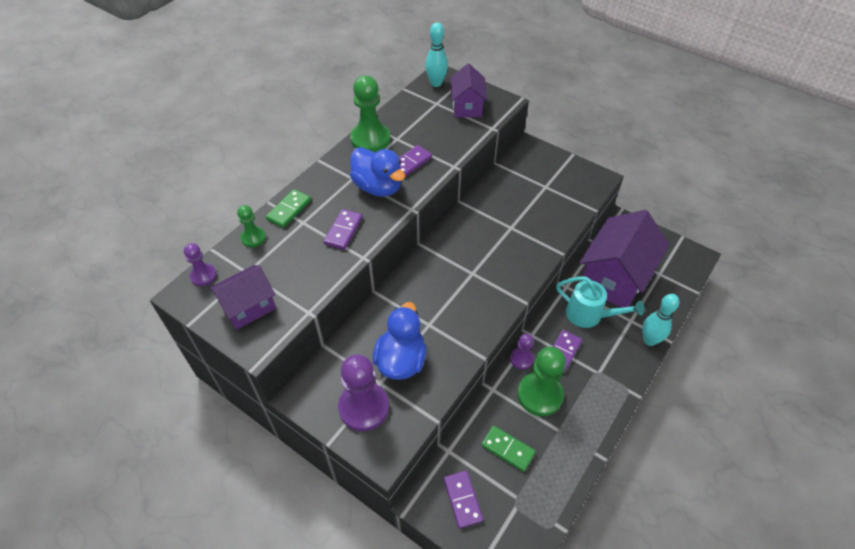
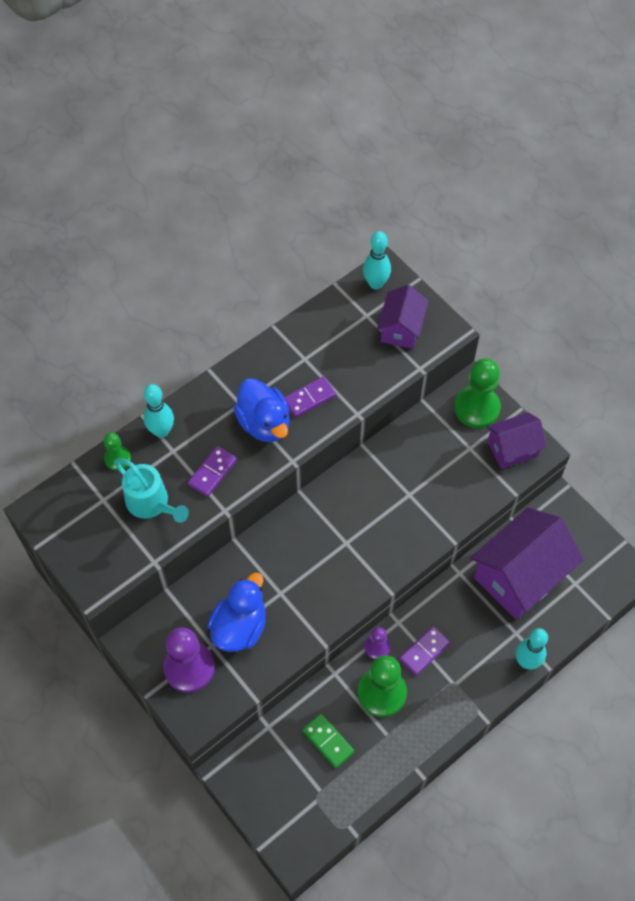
camera: 15 degrees right, 10 degrees up
purple pawn [184,243,217,286] -> none
purple house [209,265,276,330] -> purple house moved to [487,412,547,469]
green domino [266,189,311,228] -> turquoise bowling pin [144,384,174,438]
green pawn [350,75,390,153] -> green pawn moved to [454,358,501,428]
purple domino [444,471,483,528] -> none
turquoise watering can [556,276,644,328] -> turquoise watering can moved to [114,458,189,523]

